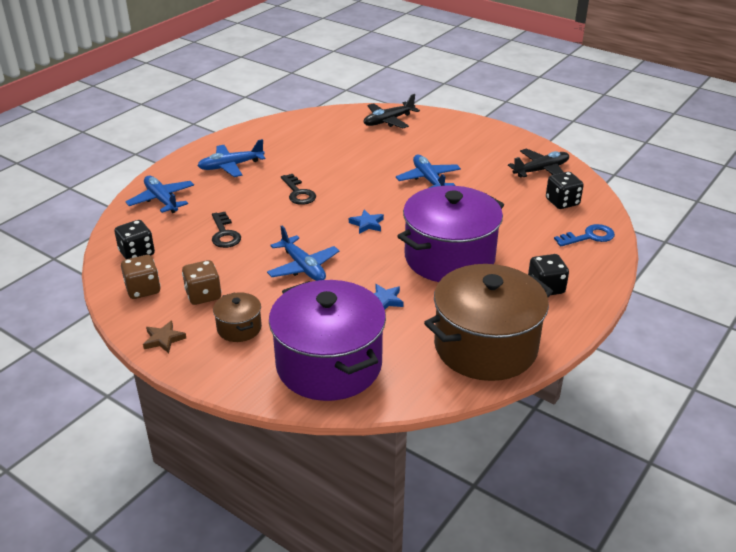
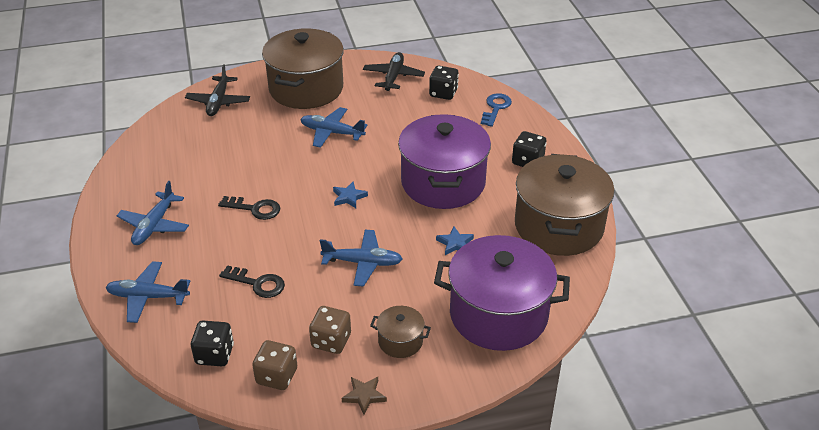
camera: 50 degrees left, 5 degrees up
none -> brown pot [262,28,344,109]

